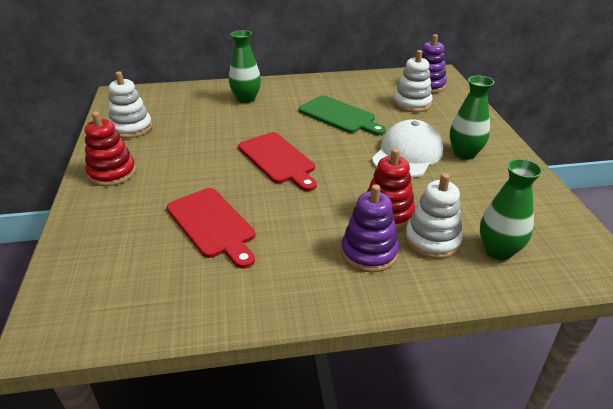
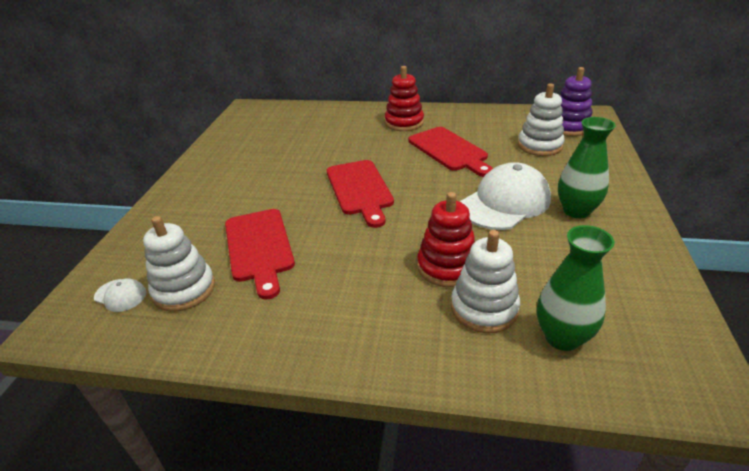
camera: 20 degrees right, 0 degrees up
red stacking toy [85,111,136,186] -> red stacking toy moved to [385,66,424,131]
white stacking toy [108,72,152,138] -> white stacking toy moved to [143,216,215,312]
green vase [229,30,261,103] -> none
green cutting board [299,95,386,135] -> red cutting board [408,127,493,177]
purple stacking toy [341,184,399,273] -> none
none -> white cap [94,278,146,312]

